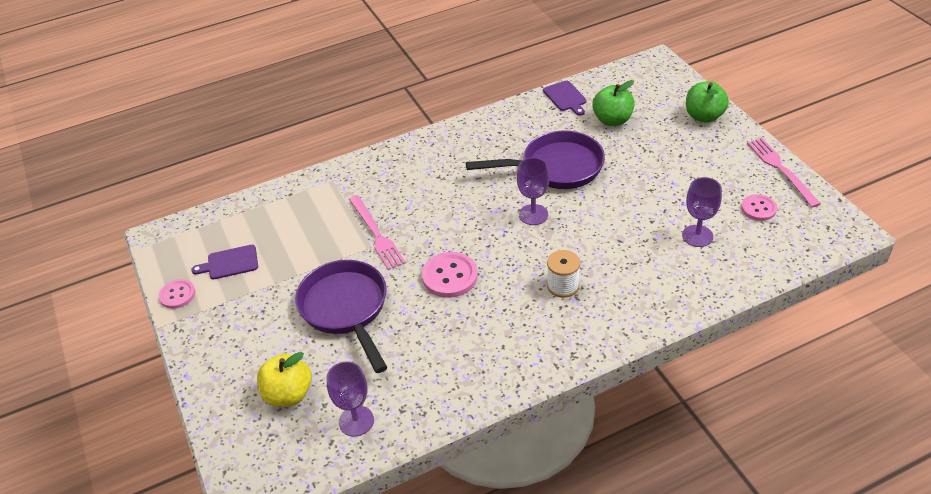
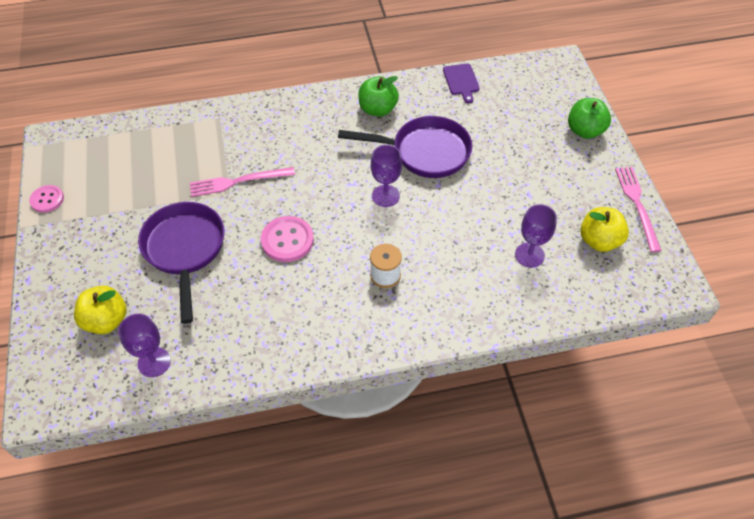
camera: 10 degrees right, 10 degrees up
purple cutting board [191,245,258,279] -> none
pink fork [349,195,406,270] -> pink fork turned 90 degrees clockwise [190,167,295,197]
green apple [592,80,635,126] -> green apple moved to [358,76,399,117]
pink button [741,194,777,221] -> yellow apple [580,207,629,252]

